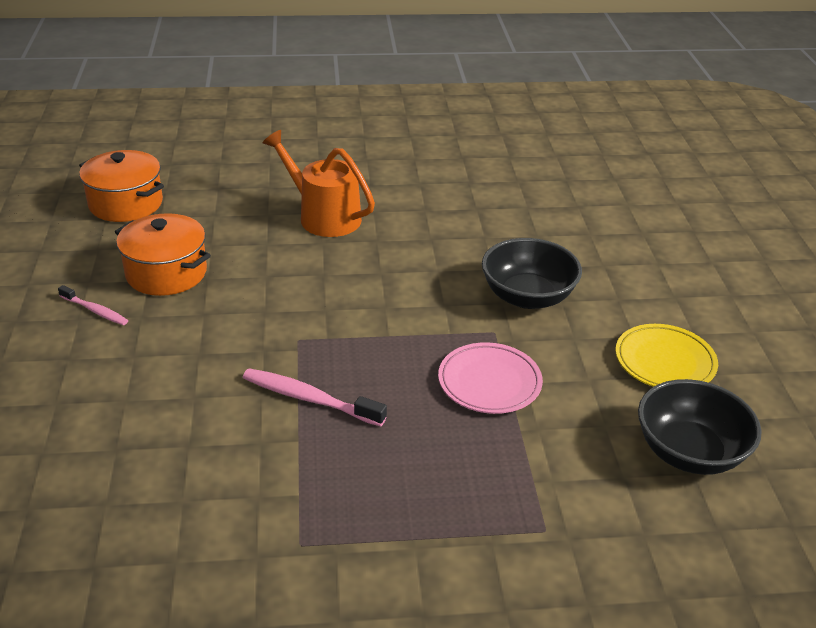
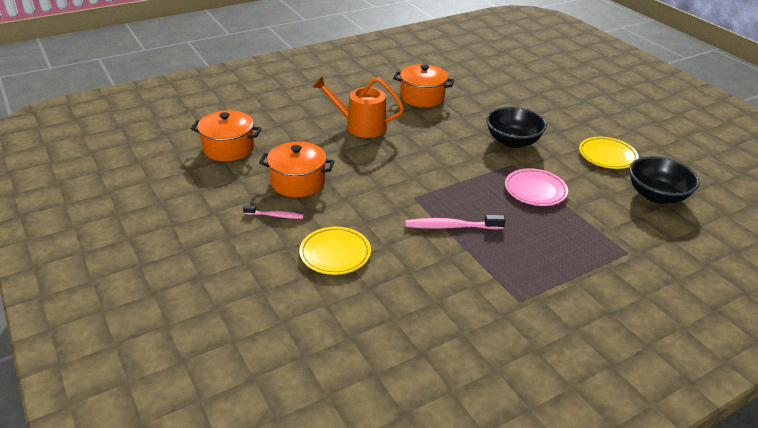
camera: 25 degrees left, 0 degrees up
none -> yellow plate [299,226,371,275]
none -> orange pot [393,64,454,107]

